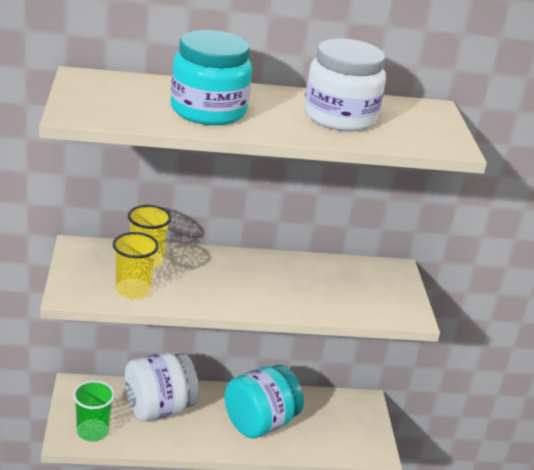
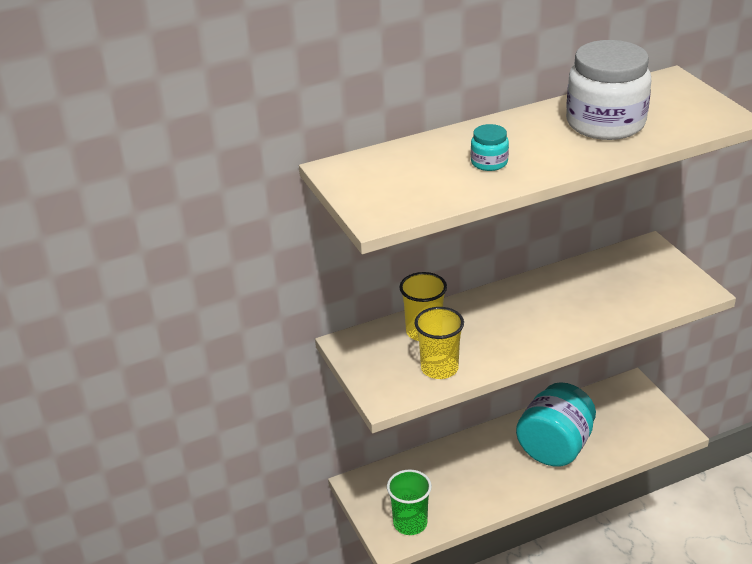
camera: 15 degrees left, 5 degrees up
white jar [125,352,199,422] -> none
turquoise jar [171,30,252,125] -> turquoise jar [471,124,509,171], size x0.45

